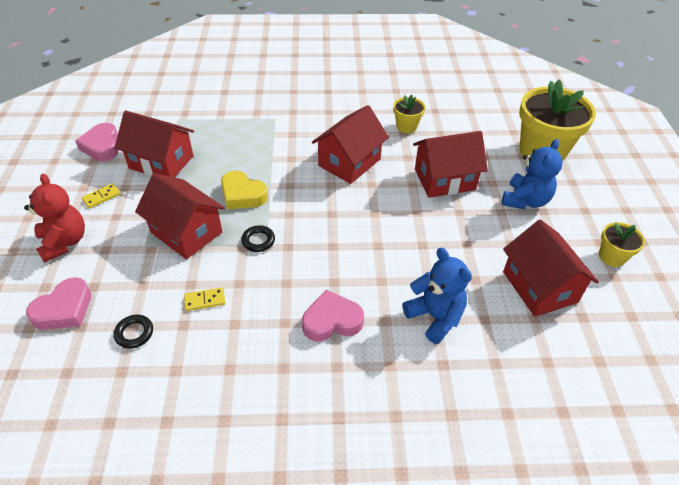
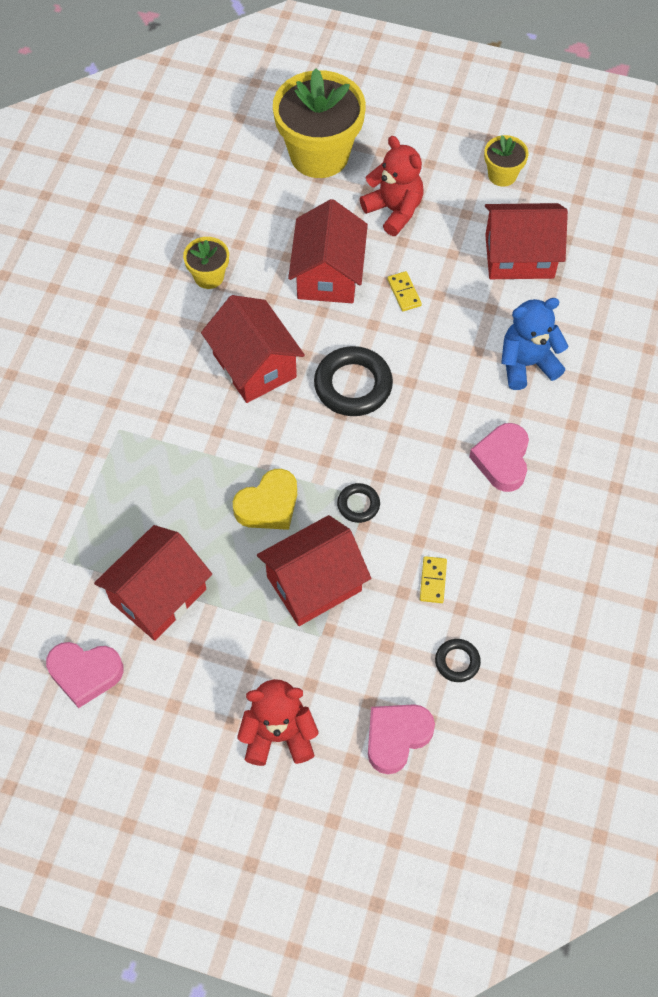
camera: 70 degrees left, 15 degrees up
pink heart [26,277,91,330] -> pink heart turned 105 degrees counterclockwise [368,704,435,774]
yellow domino [82,183,120,209] -> yellow domino moved to [387,271,422,311]
blue teddy bear [502,139,563,210] -> red teddy bear [360,136,423,236]
none -> black ring [314,346,393,416]

